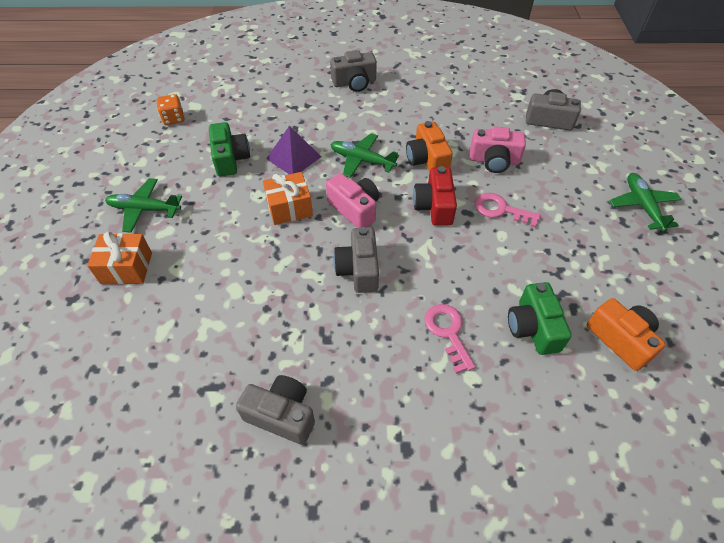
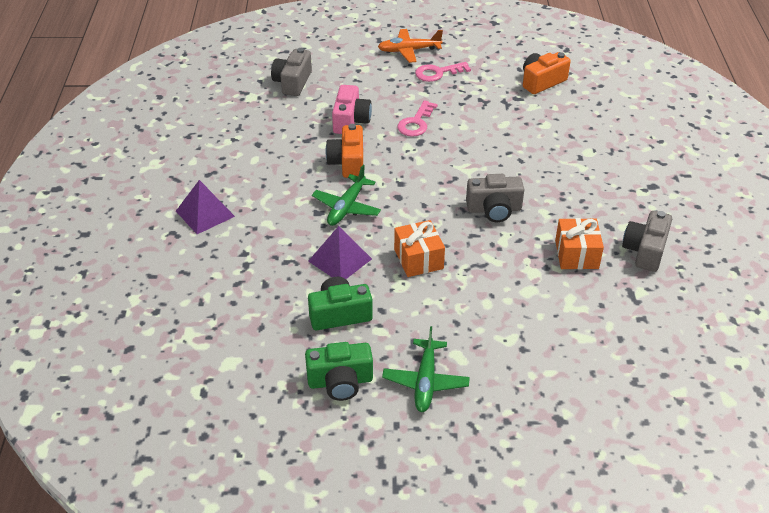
camera: 90 degrees left, 10 degrees down
orange gift [87,232,152,284] -> orange gift moved to [555,218,604,269]
orange dice [156,94,184,125] -> none
pink camera [326,173,379,228] -> none
grey camera [330,50,377,92] -> purple pyramid [176,180,235,234]
orange camera [406,121,453,172] -> orange camera turned 105 degrees clockwise [326,124,363,178]
red camera [413,166,457,226] -> none
pink key [424,304,475,374] -> pink key moved to [415,62,471,82]
green camera [508,282,572,355] -> green camera moved to [305,342,373,401]
green plane [609,173,682,232] -> orange plane [378,29,443,63]

